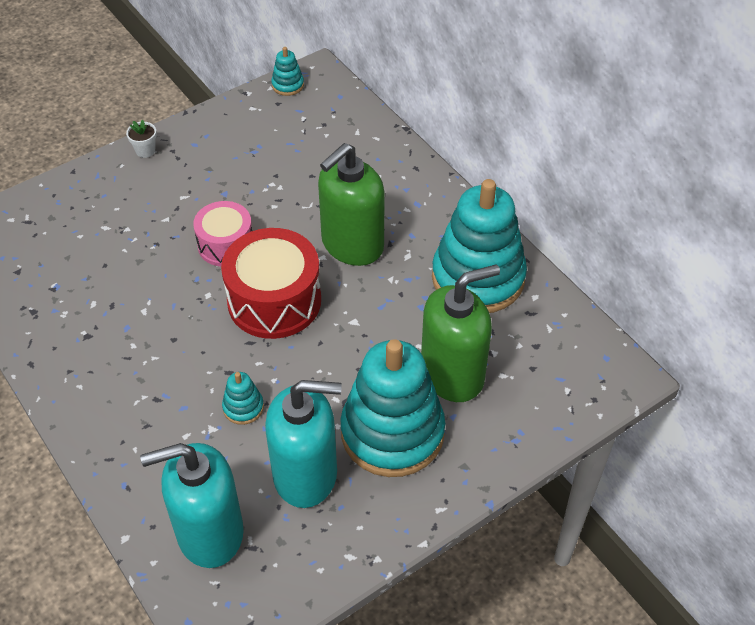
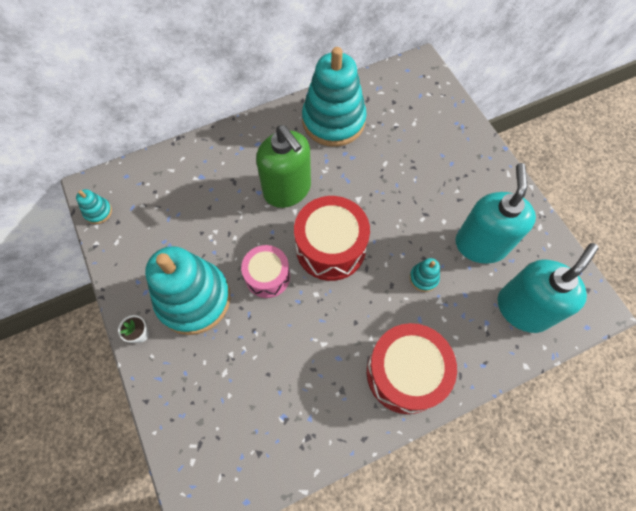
camera: 80 degrees left, 15 degrees up
turquoise soap dispenser [140,443,244,568] -> turquoise soap dispenser turned 135 degrees counterclockwise [498,243,598,333]
turquoise stacking toy [340,339,445,477] -> turquoise stacking toy moved to [145,246,231,335]
green soap dispenser [421,264,500,402] -> none
none -> red drum [367,323,457,414]

